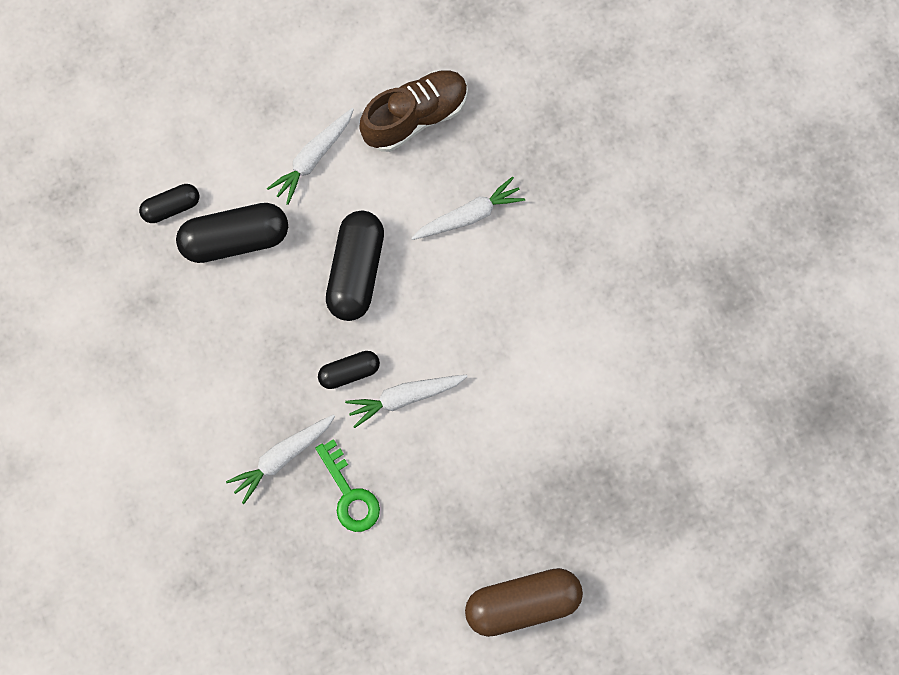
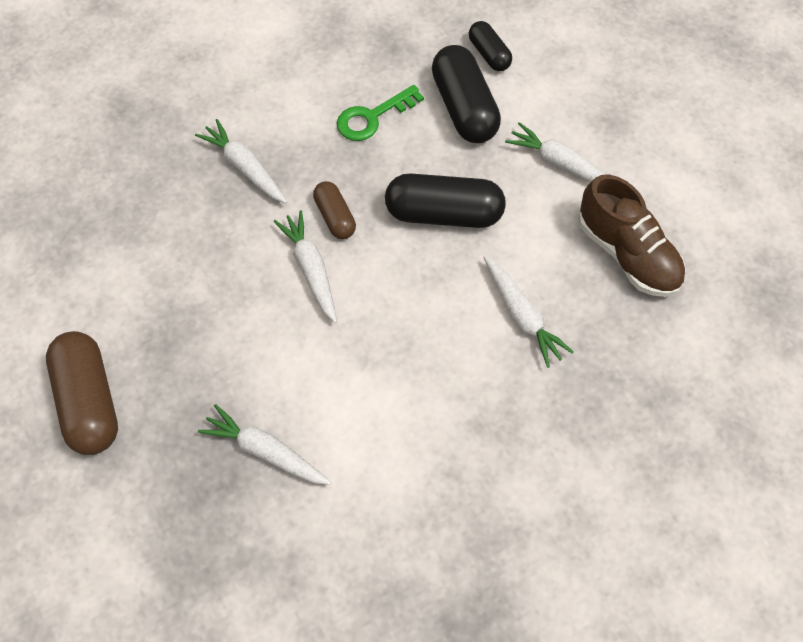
camera: 85 degrees right, 15 degrees down
green key [316,439,380,532] -> green key moved to [337,85,424,141]
black capsule [318,351,380,389] -> brown capsule [313,181,356,239]
none -> white carrot [198,404,332,485]

